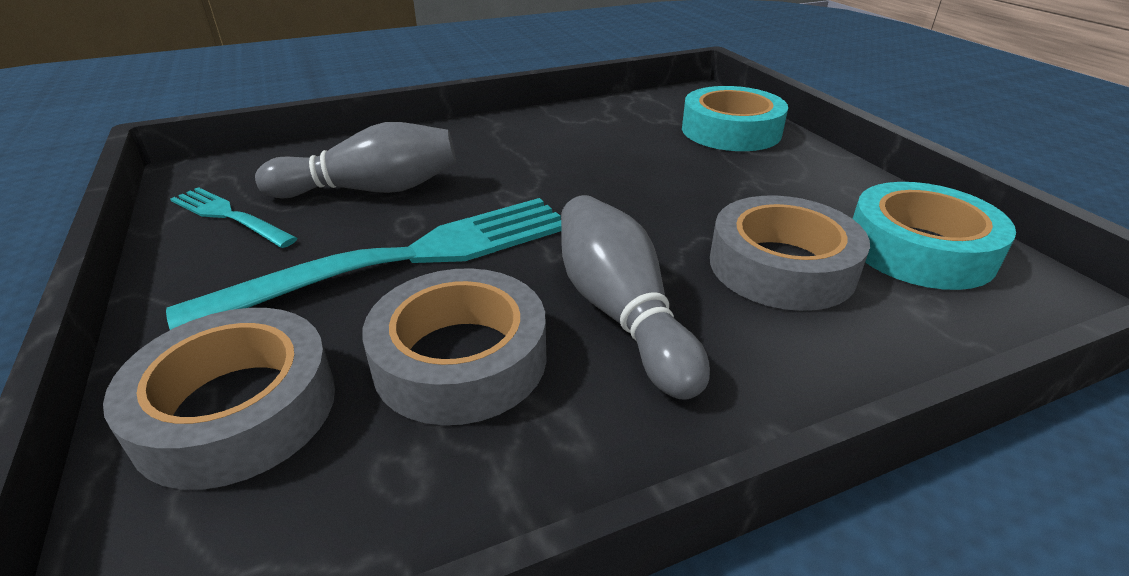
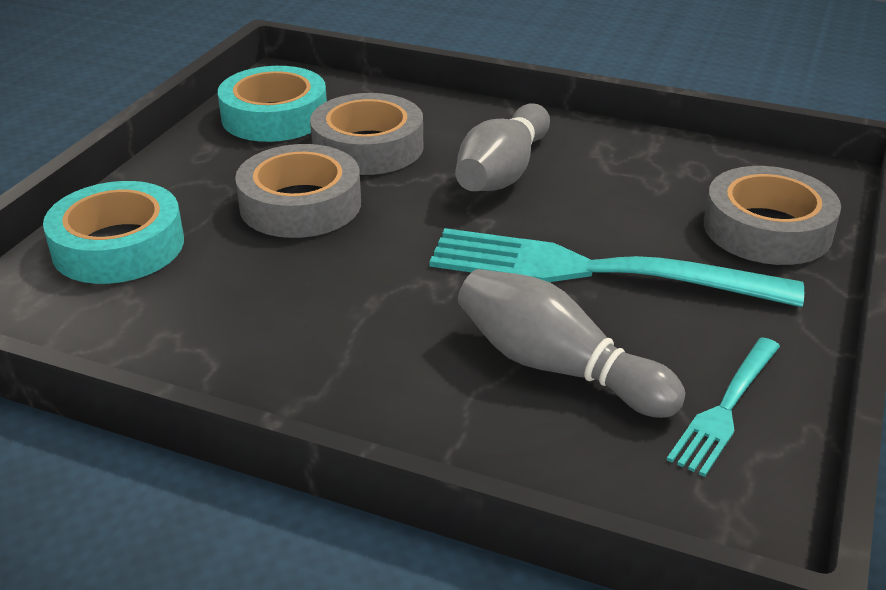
camera: 135 degrees left, 0 degrees up
turquoise fork [170,187,298,248] -> turquoise fork turned 45 degrees clockwise [667,337,780,477]
grey tape [362,268,547,425] -> grey tape moved to [235,144,361,238]

